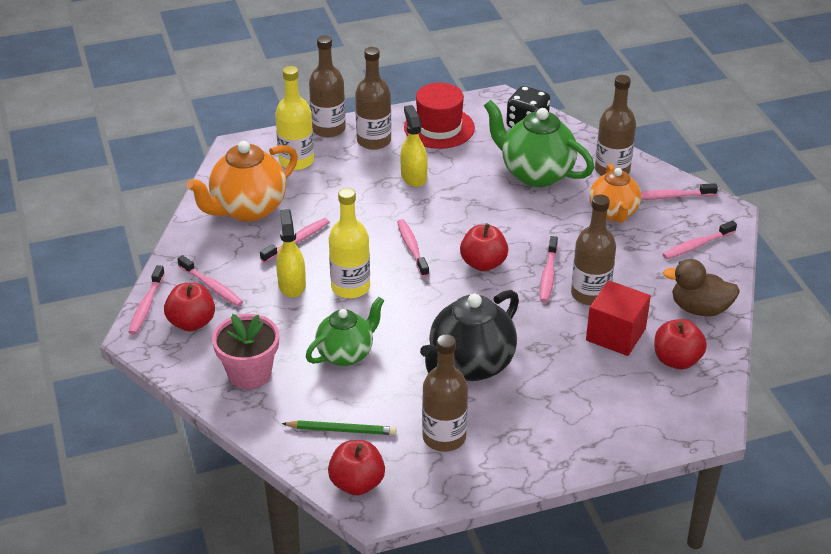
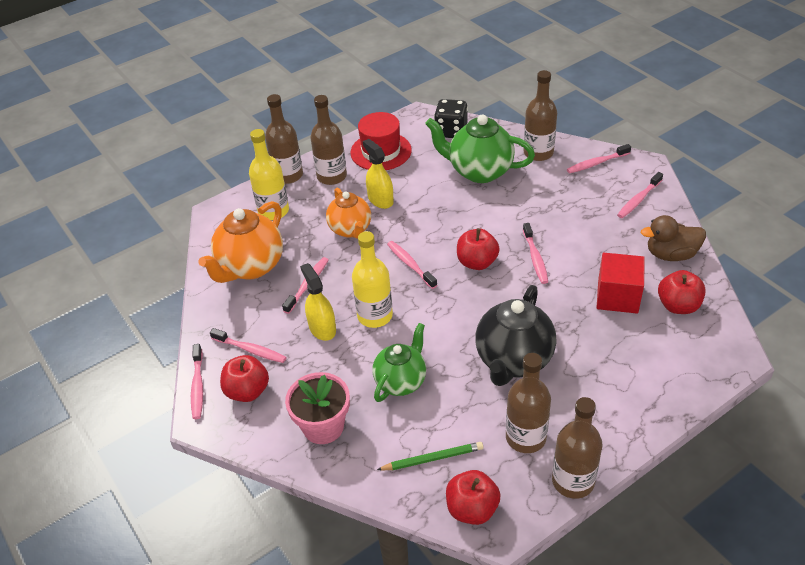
camera: 15 degrees left, 5 degrees up
brown bottle [571,194,616,305] -> brown bottle moved to [552,397,603,499]
orange teapot [589,164,641,223] -> orange teapot moved to [326,188,371,239]

